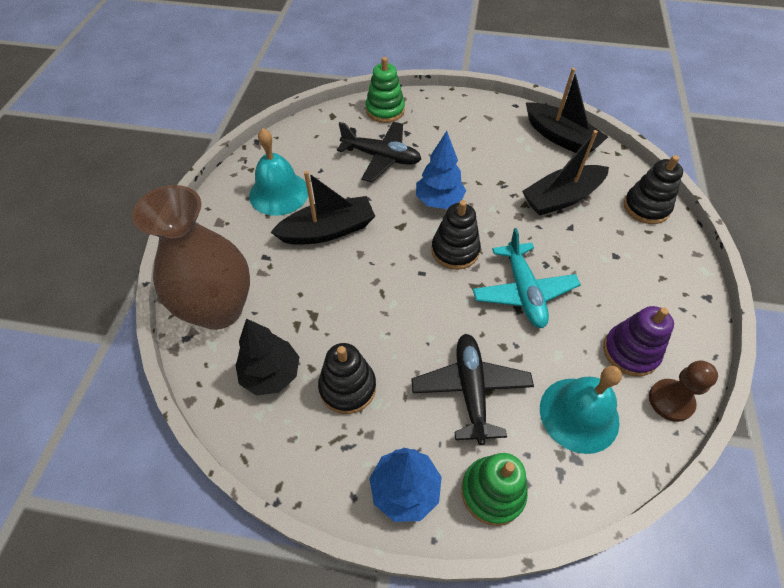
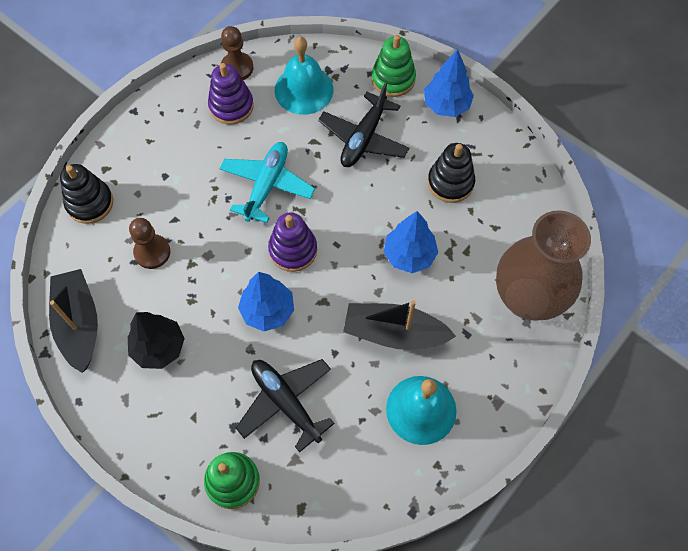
camera: 150 degrees left, 10 degrees up
black tree [235,318,299,396] -> black tree moved to [128,312,185,369]
black stacking toy [431,200,481,270] -> purple stacking toy [268,212,317,272]
black boat [522,130,609,216] -> brown pawn [129,218,170,269]
none -> blue tree [384,211,438,273]

